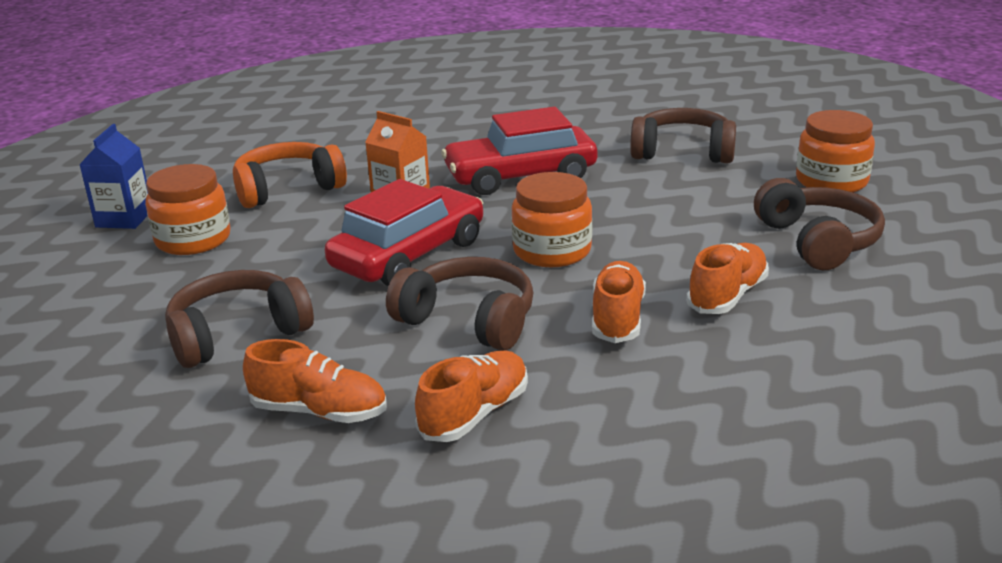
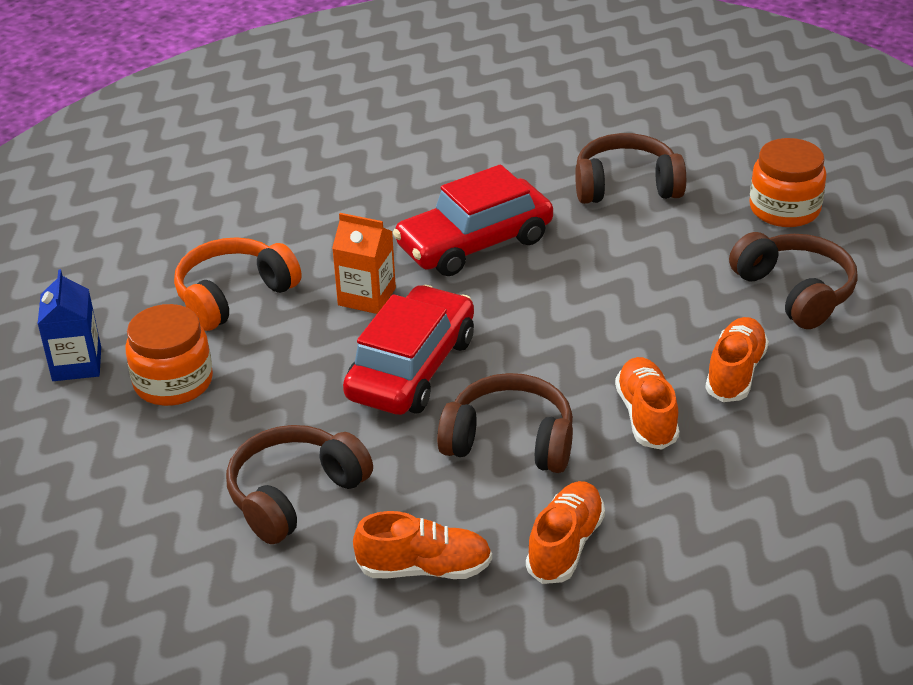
camera: 15 degrees left, 10 degrees up
orange jar [511,172,593,267] -> none

